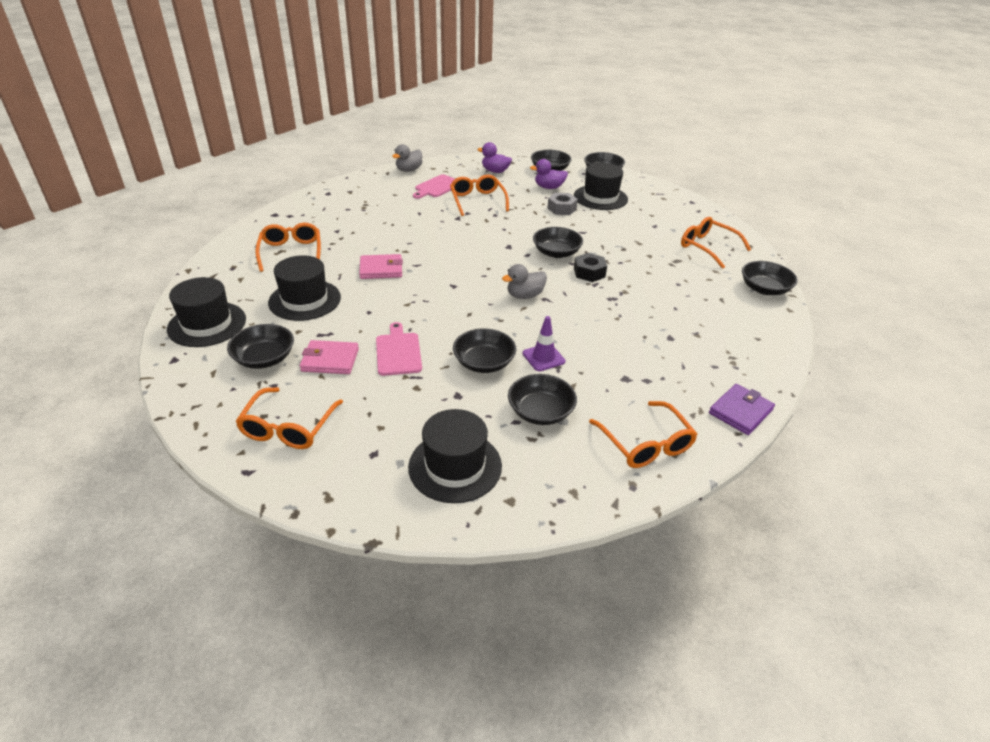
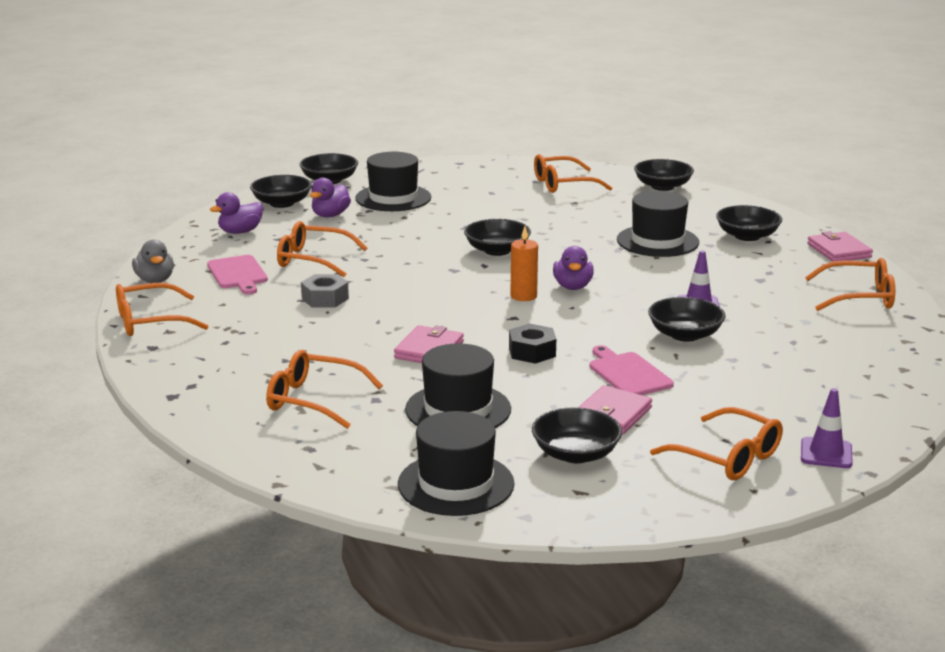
camera: 60 degrees left, 15 degrees down
pink cutting board [376,322,422,376] -> pink cutting board turned 45 degrees clockwise [589,345,674,395]
black hat [408,409,502,503] -> black hat moved to [617,191,699,257]
grey duck [502,264,547,299] -> purple duck [553,246,594,290]
black bowl [508,374,577,425] -> black bowl moved to [716,205,782,241]
grey nut [547,193,578,215] -> grey nut moved to [301,274,349,307]
black nut [574,253,607,282] -> black nut moved to [509,323,556,364]
purple wallet [709,384,775,435] -> pink wallet [807,231,873,262]
none -> orange glasses [116,283,209,336]
none -> orange candle [511,226,538,301]
none -> purple traffic cone [801,388,853,468]

